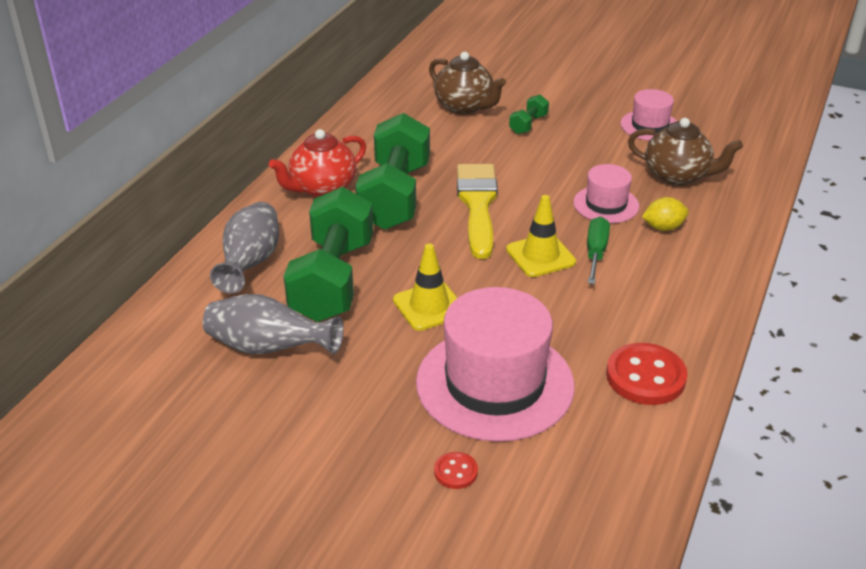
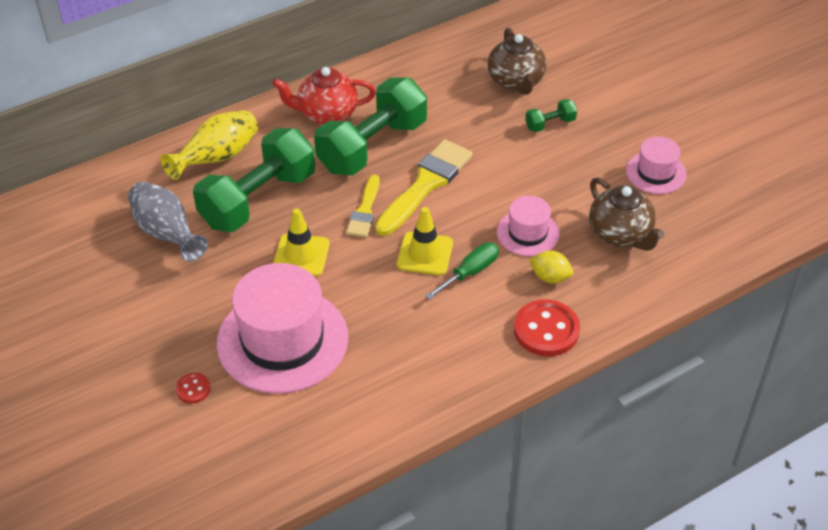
camera: 35 degrees right, 10 degrees up
grey vase [210,202,279,293] -> yellow vase [160,110,258,180]
red button [606,343,688,405] -> red button moved to [514,300,580,356]
none -> yellow brush [346,175,380,237]

